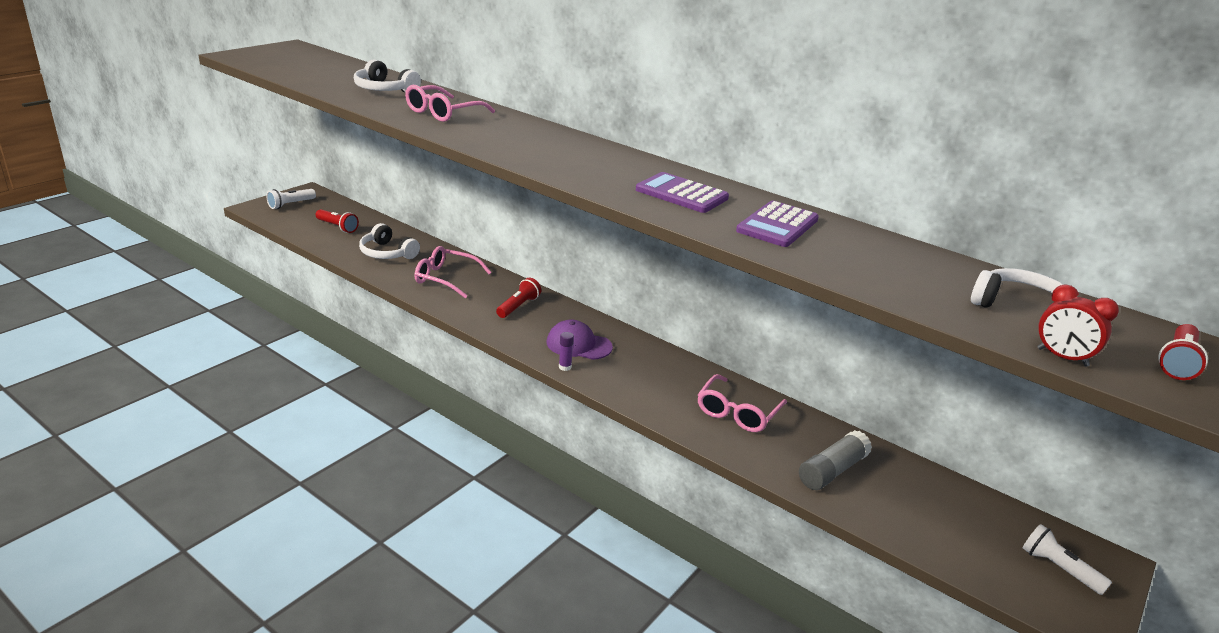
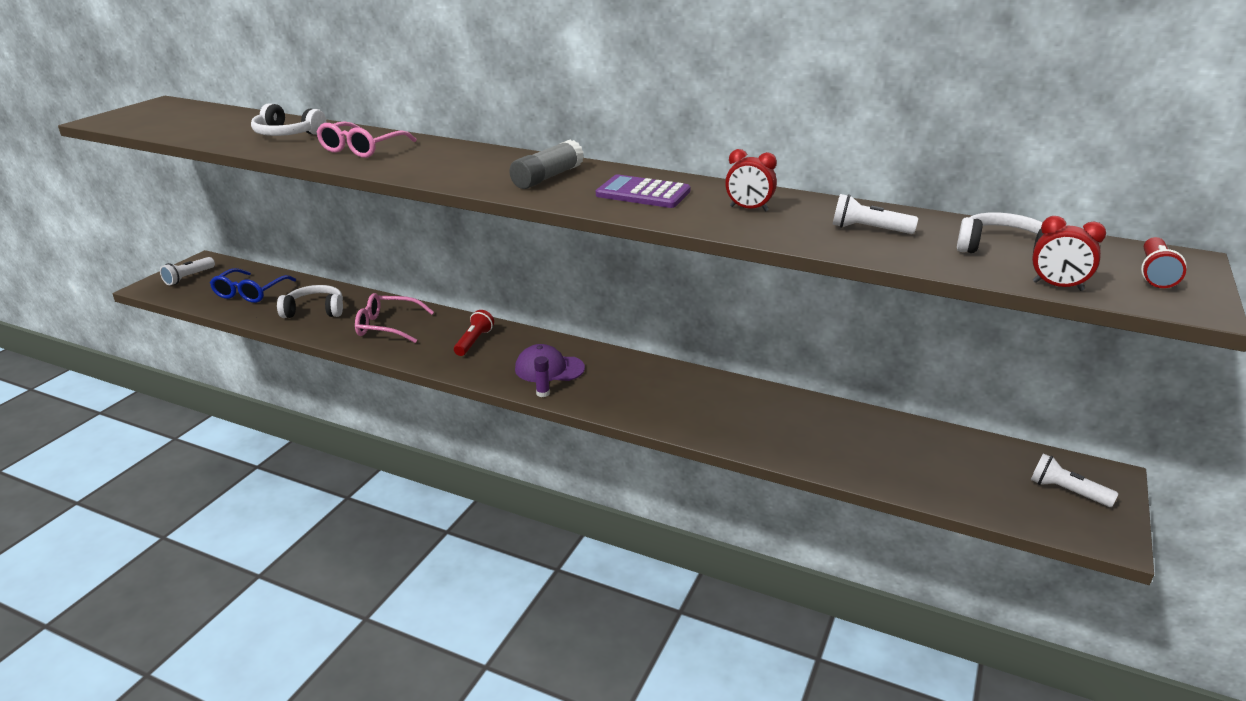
camera: 10 degrees left, 0 degrees up
red flashlight [316,209,359,233] -> blue glasses [210,268,296,303]
white headphones [359,223,420,259] -> white headphones turned 150 degrees clockwise [277,285,343,318]
pink glasses [697,374,787,432] -> none
purple calculator [736,201,819,247] -> red clock [725,149,777,212]
grey glue stick [799,430,872,490] -> grey glue stick moved to [509,140,584,189]
none -> white flashlight [833,194,918,234]

